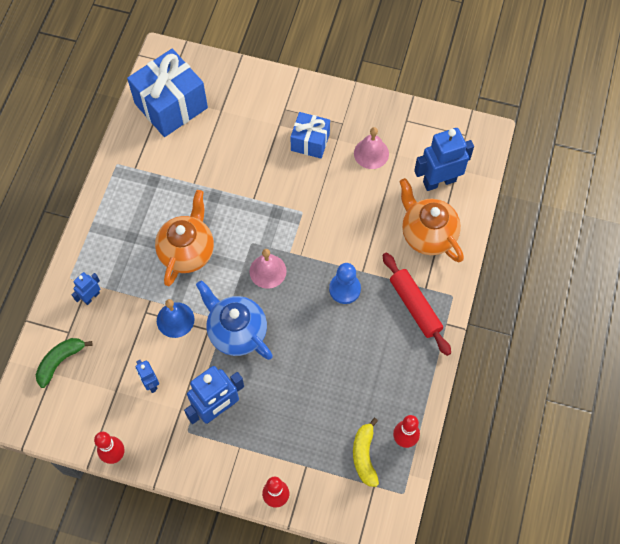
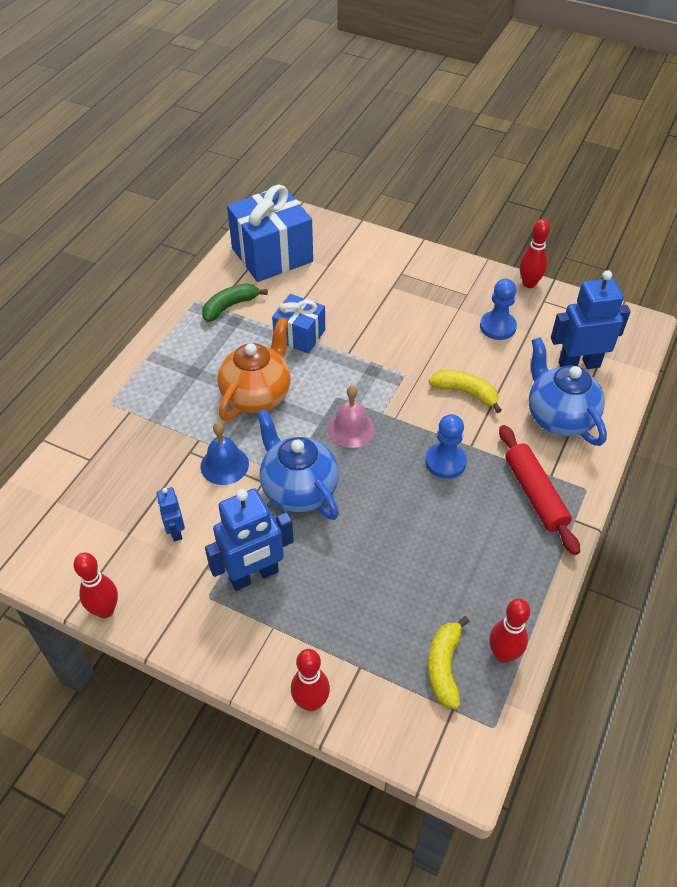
camera: 10 degrees right, 15 degrees down
green banana [36,338,93,388] -> green banana moved to [202,283,268,322]
blue robot [72,272,100,305] -> none
blue gift [290,112,330,158] -> blue gift moved to [272,294,325,353]
pink bell [354,127,389,169] -> blue pawn [480,279,517,340]
orange teapot [399,178,464,262] -> blue teapot [529,337,607,446]
none -> yellow banana [429,370,502,413]
none -> red bowling pin [520,219,550,288]

